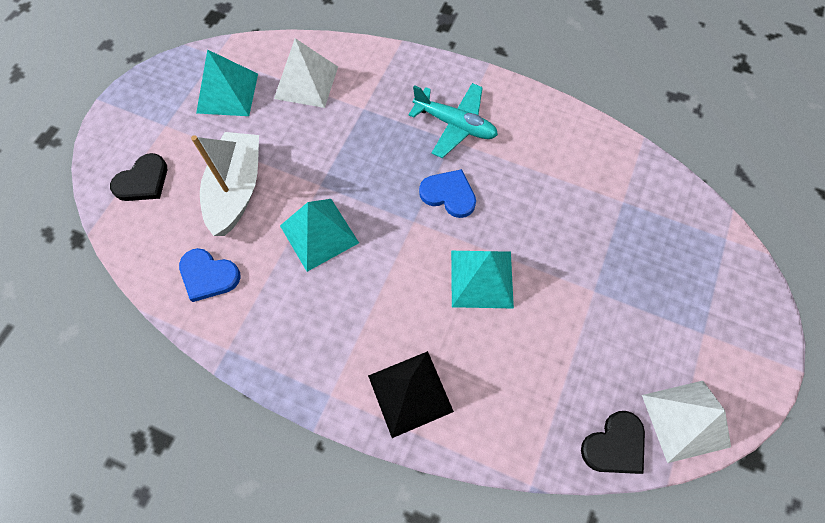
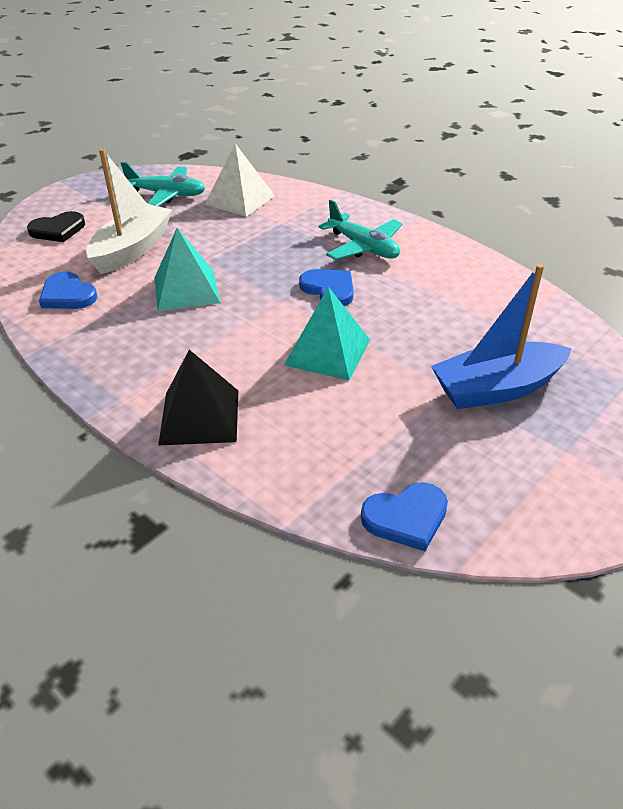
camera: 20 degrees right, 25 degrees down
turquoise pyramid [196,49,258,116] -> turquoise plane [121,162,205,206]
black heart [581,411,645,474] -> blue heart [361,482,448,551]
white pyramid [642,381,731,463] -> none
none -> blue boat [431,264,572,409]

